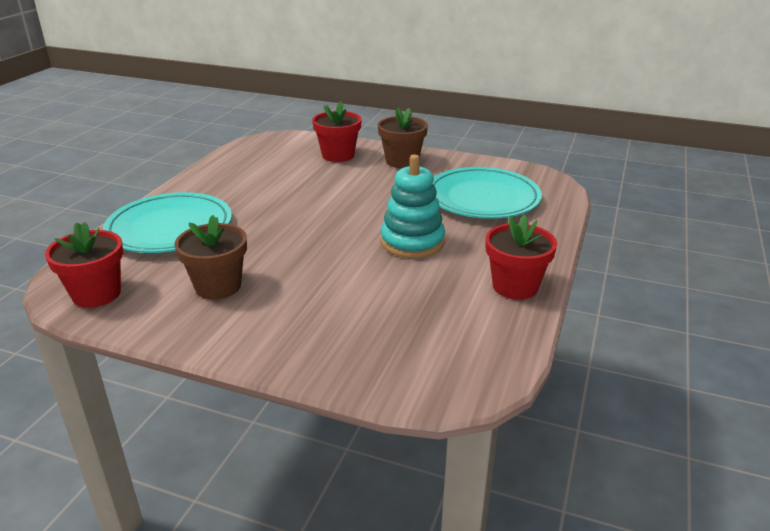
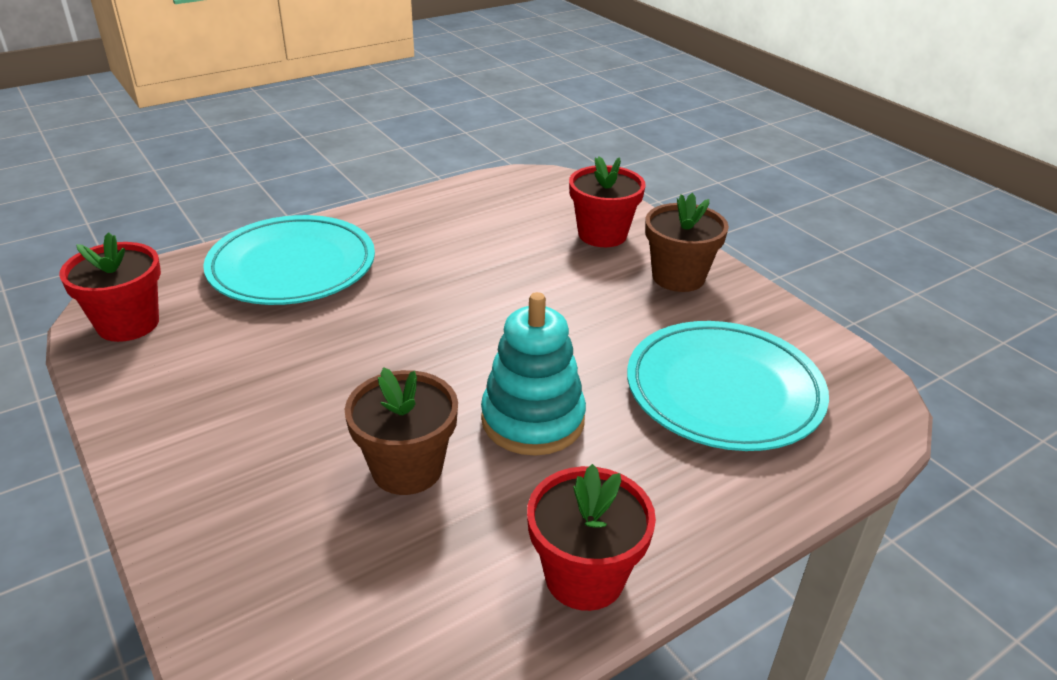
camera: 35 degrees right, 5 degrees up
brown flower pot [174,215,247,299] -> brown flower pot moved to [345,367,458,495]

